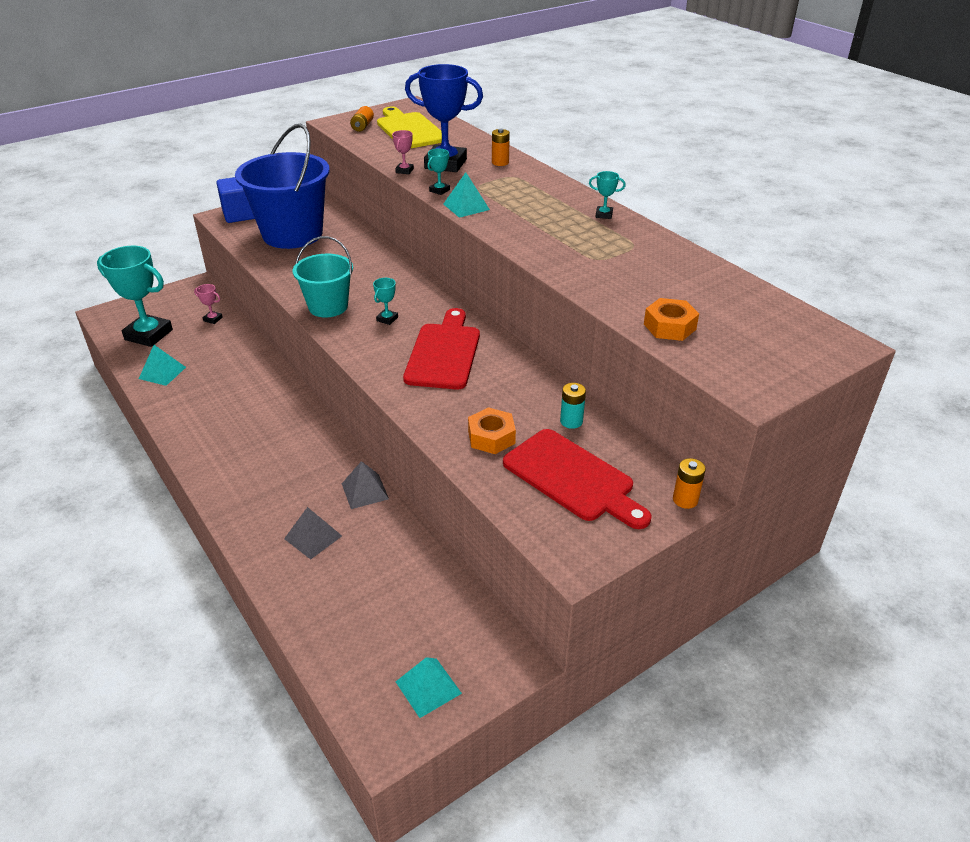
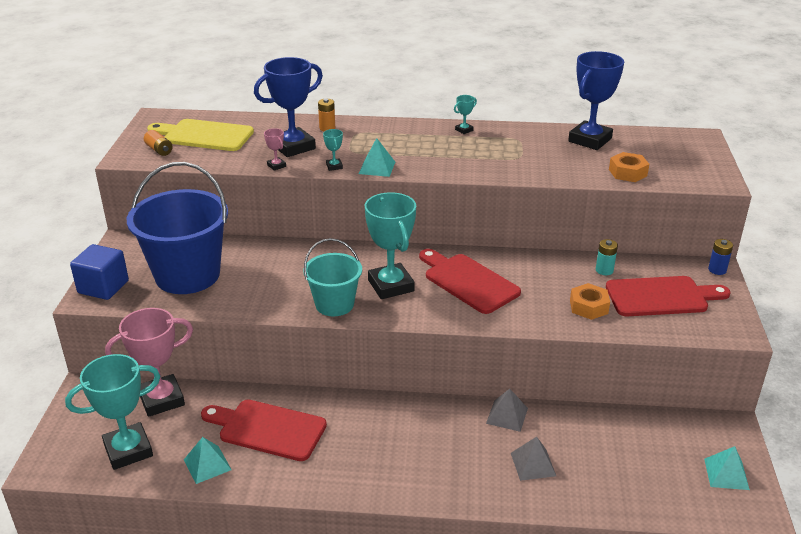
camera: 50 degrees left, 5 degrees down
pink trophy [194,284,223,324] -> pink trophy [105,308,193,417], size x2.41
turquoise trophy [373,278,398,325] -> turquoise trophy [365,192,416,299], size x2.41
orange battery [673,458,706,509] -> blue battery [708,239,733,275]
none -> red cutting board [201,400,327,461]
none -> blue trophy [568,51,624,150]

